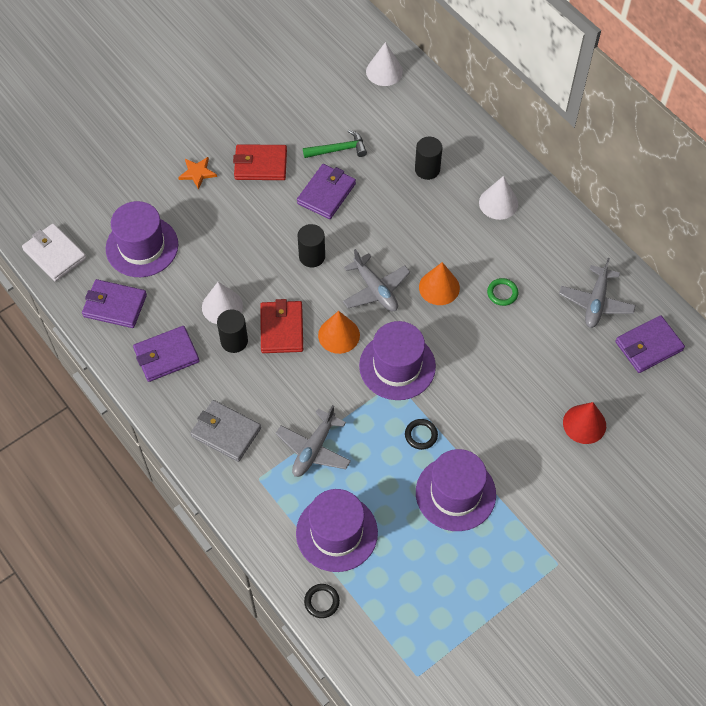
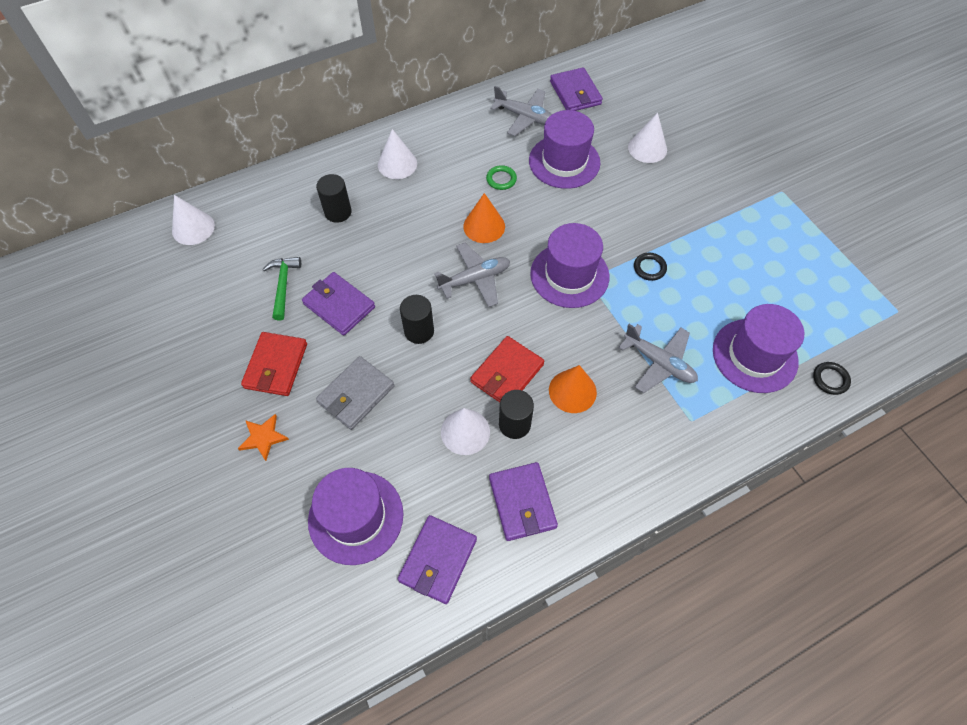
camera: 80 degrees left, 0 degrees up
white wallet [22,223,86,282] -> none
grey wallet [190,400,261,462] -> grey wallet moved to [316,356,395,430]
red wallet [260,299,303,353] -> red wallet turned 60 degrees counterclockwise [470,336,544,402]
orange cone [318,311,360,354] -> orange cone moved to [549,365,597,413]
purple hat [416,449,496,531] -> purple hat moved to [529,110,600,189]
red cone [563,402,606,444] -> white cone [628,113,667,163]

